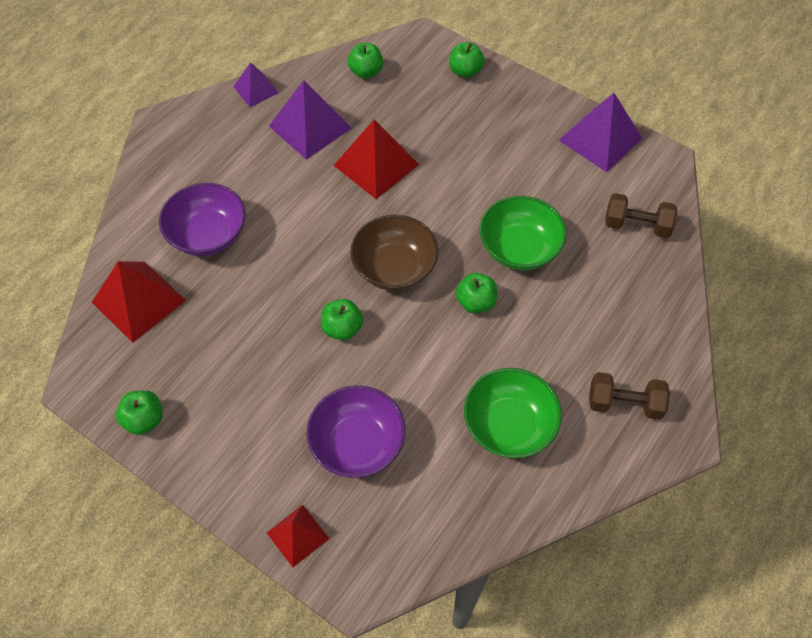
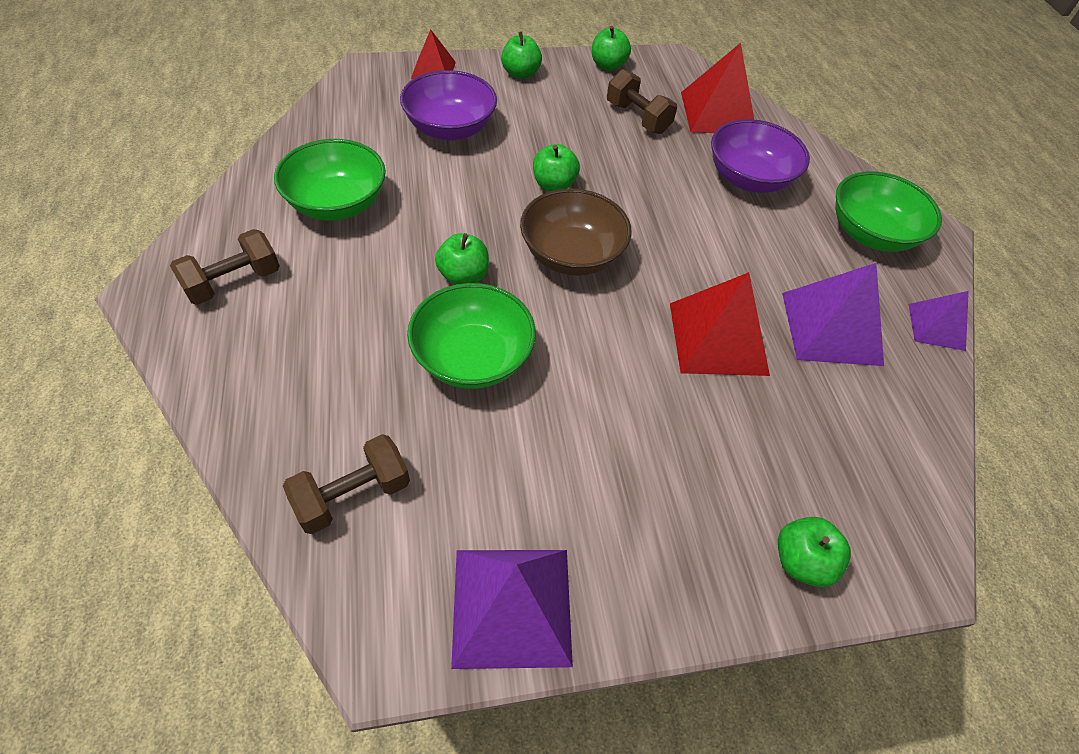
camera: 130 degrees right, 5 degrees down
green apple [348,43,383,79] -> green apple moved to [501,31,542,79]
none -> brown dumbbell [607,69,677,134]
none -> green bowl [836,171,942,252]

